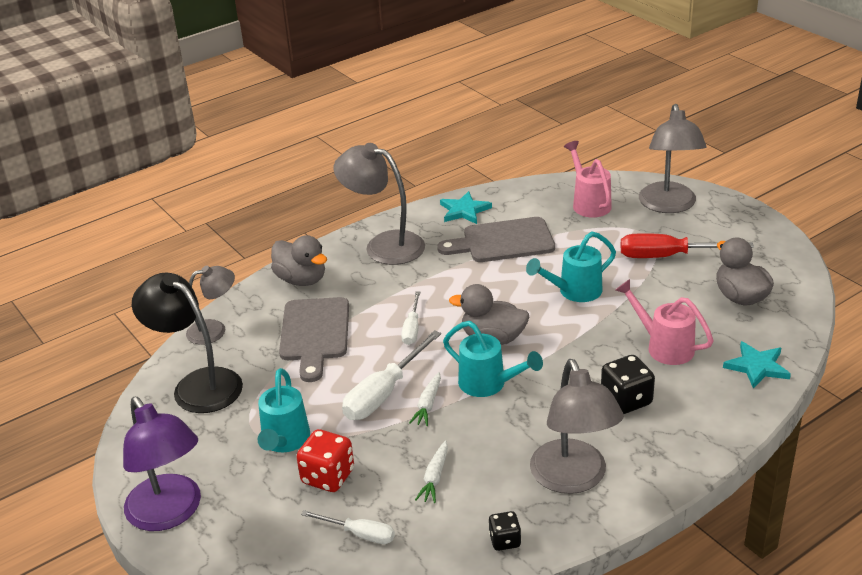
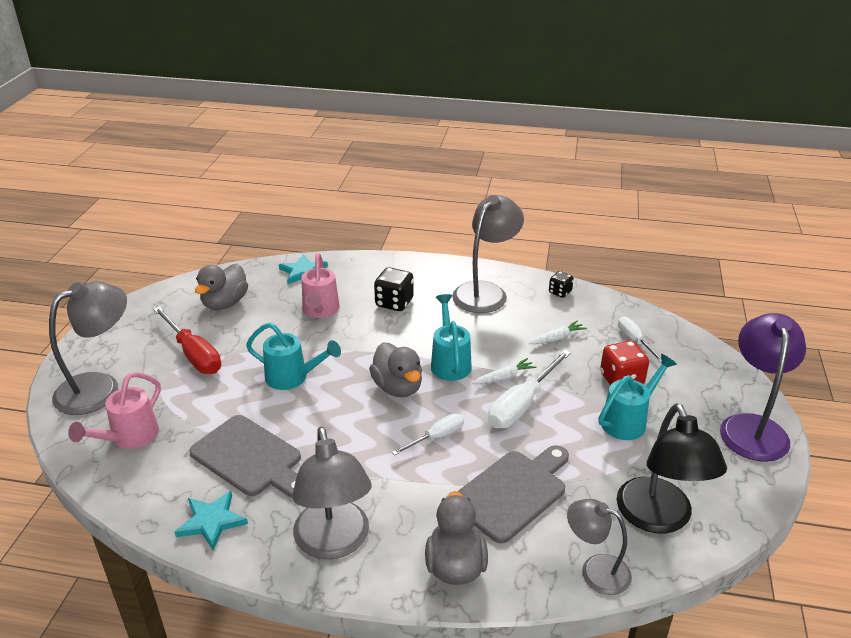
camera: 135 degrees left, 0 degrees up
white screwdriver [342,330,441,420] -> white screwdriver turned 135 degrees clockwise [488,350,571,428]

